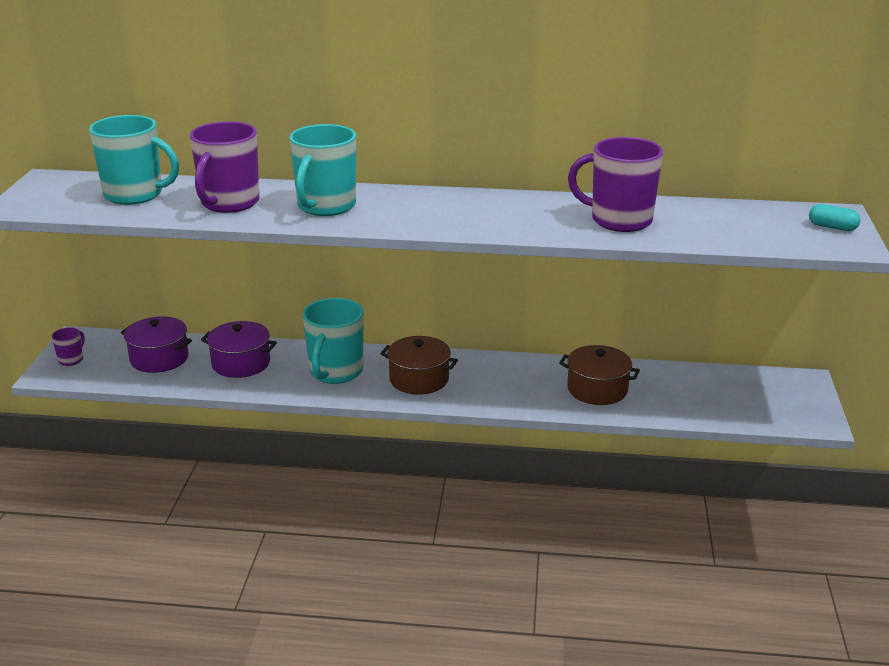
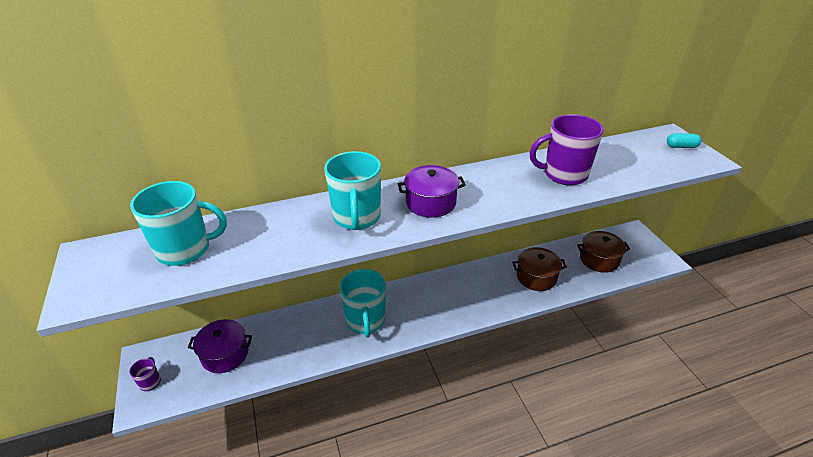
camera: 25 degrees left, 10 degrees up
purple mug [190,121,259,213] -> none
purple pot [201,321,277,378] -> purple pot moved to [398,165,466,218]
brown pot [380,336,458,395] -> brown pot moved to [577,231,630,273]

